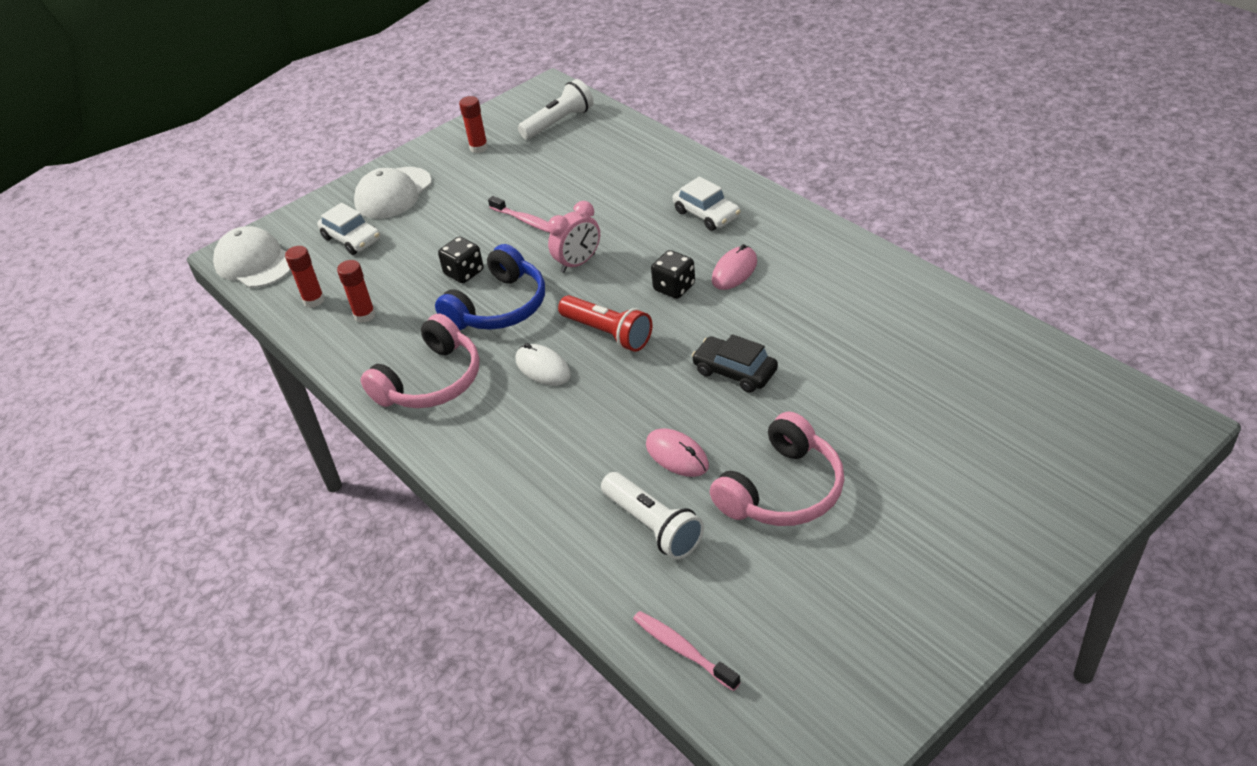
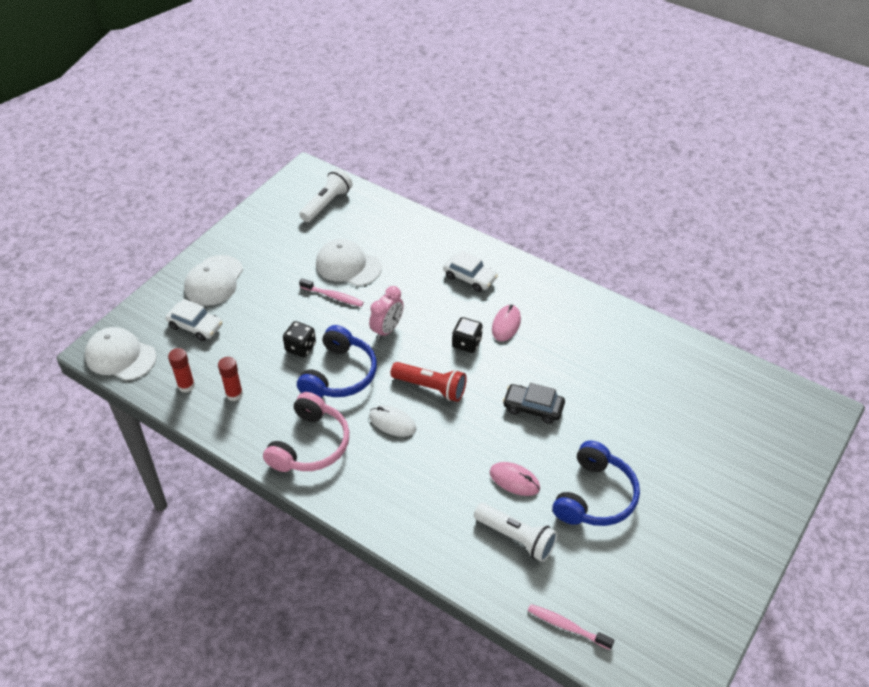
camera: 20 degrees left, 5 degrees up
red glue stick [459,96,488,153] -> none
pink headphones [710,412,844,526] -> blue headphones [552,441,640,526]
none -> white cap [316,239,382,286]

